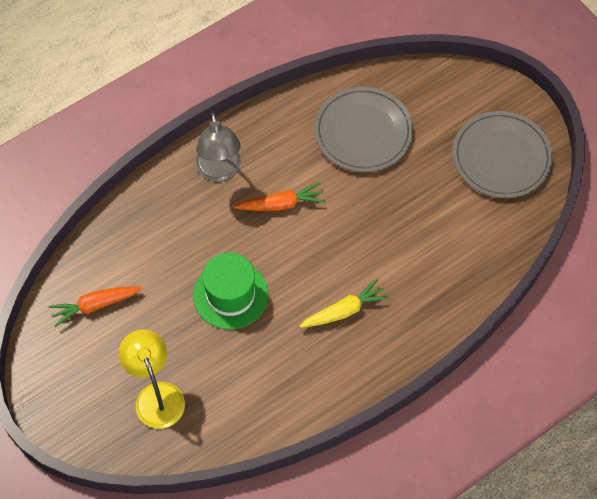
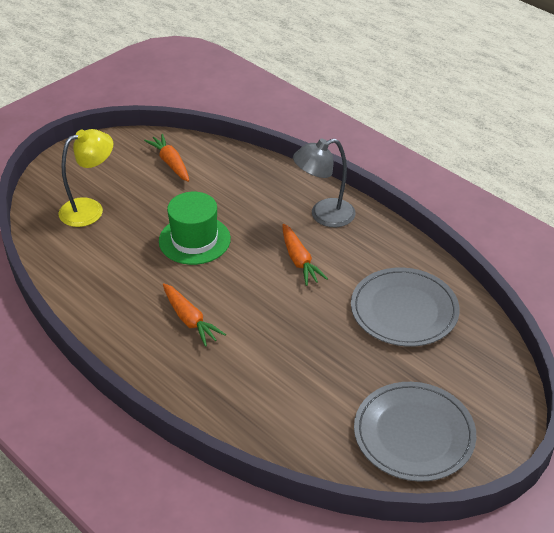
camera: 80 degrees right, 20 degrees down
yellow carrot [299,279,389,328] -> orange carrot [163,283,226,347]

